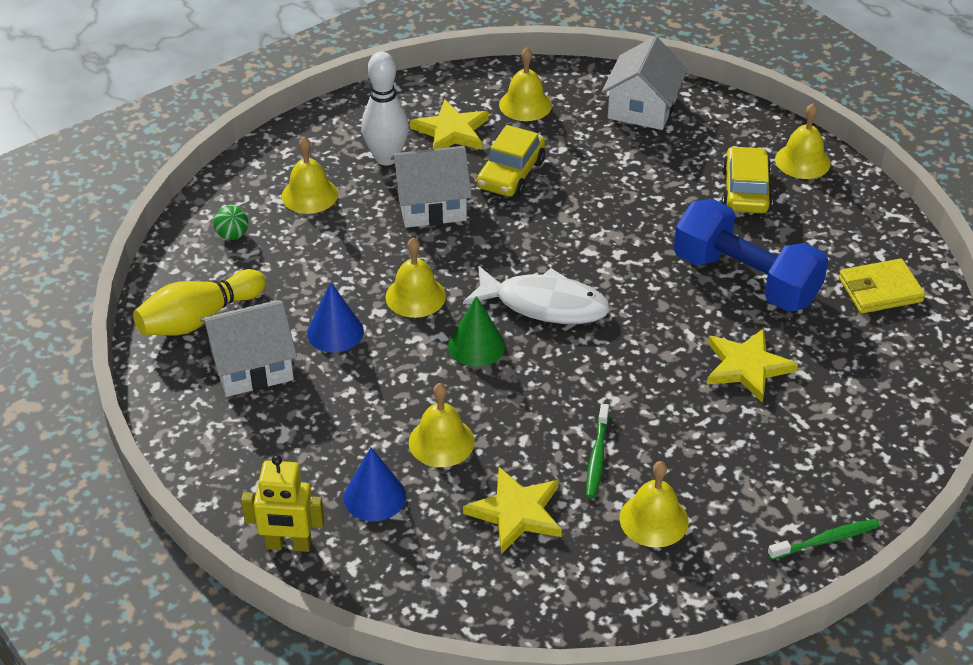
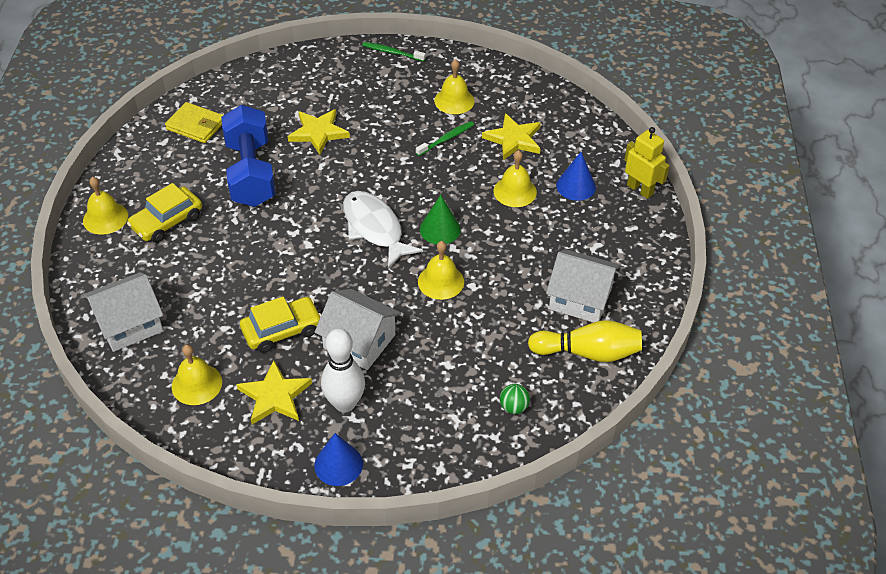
camera: 140 degrees left, 5 degrees up
yellow bell [282,137,338,214] -> none
blue cone [307,282,364,353] -> blue cone moved to [314,433,363,486]

